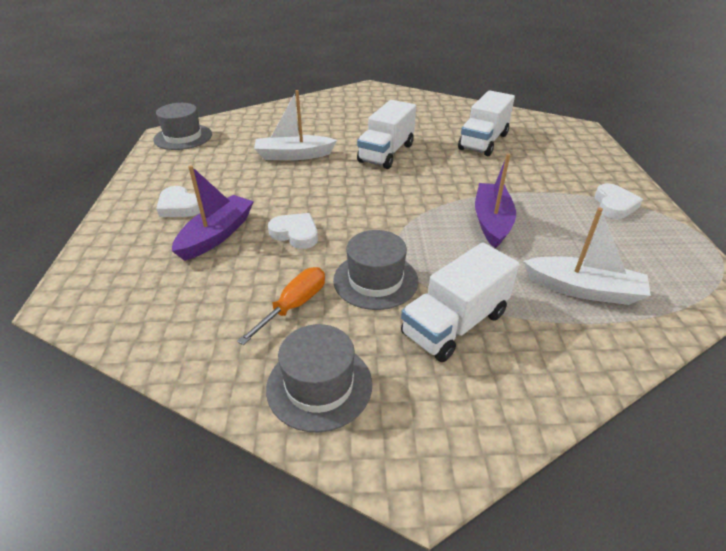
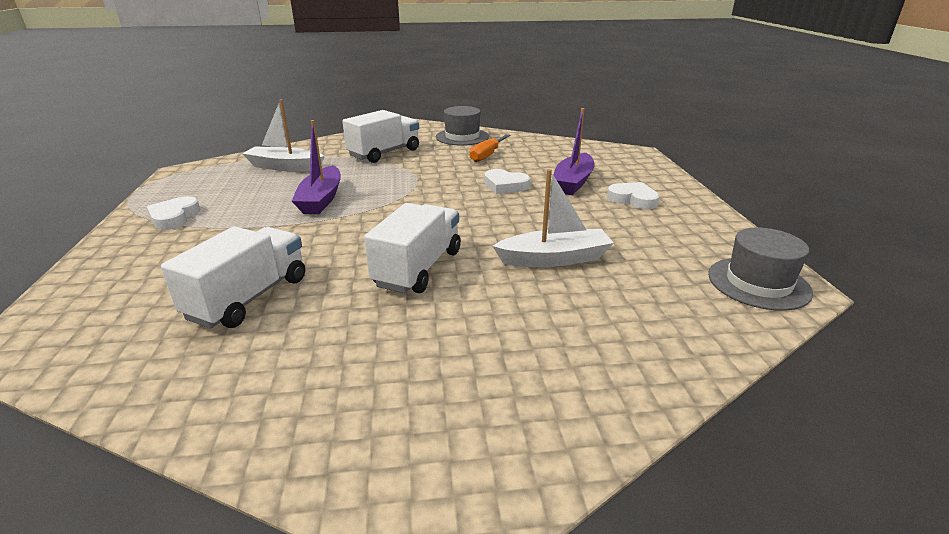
camera: 175 degrees right, 10 degrees down
grey hat [333,230,418,310] -> none

